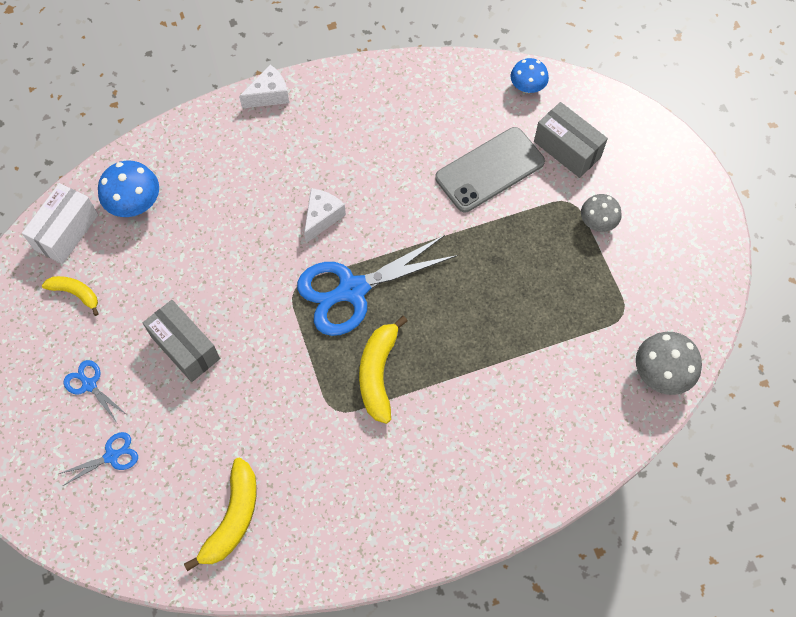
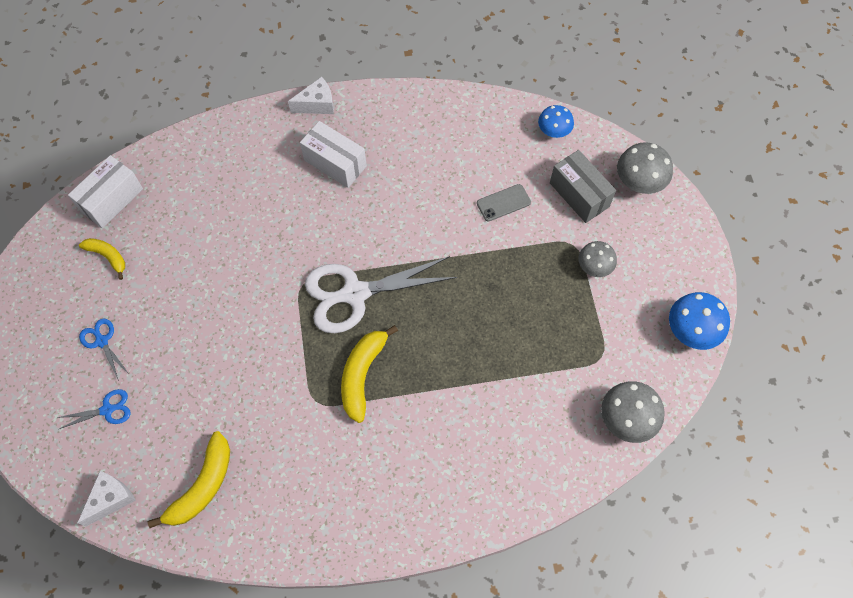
camera: 10 degrees right, 0 degrees up
blue mushroom [98,161,159,217] -> blue mushroom moved to [669,292,730,350]
grey box [143,300,220,382] -> none
blue scissors [297,235,458,336] -> white scissors [305,256,457,333]
white cheese [304,188,346,243] -> white cheese moved to [78,471,136,526]
grey phone [435,127,545,212] -> grey phone [477,184,531,222], size x0.52
none -> white box [300,121,367,188]
none -> grey mushroom [617,142,673,194]

